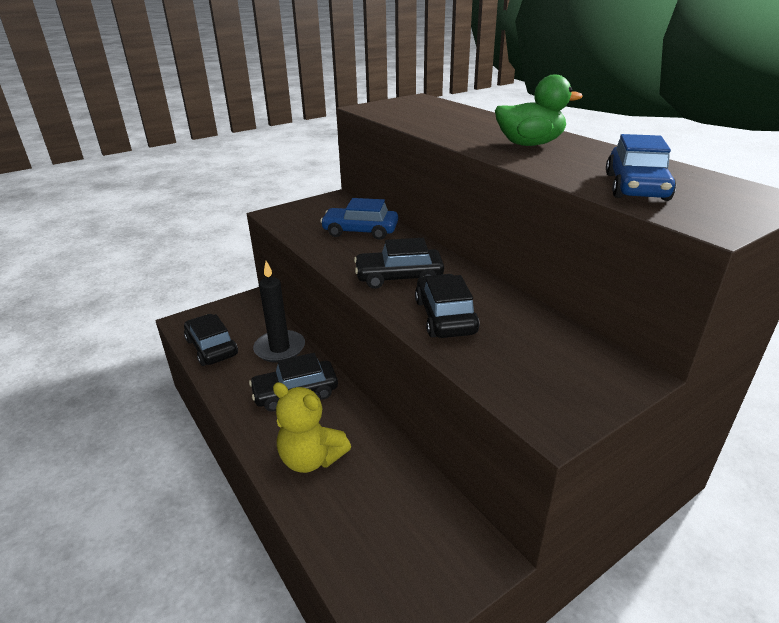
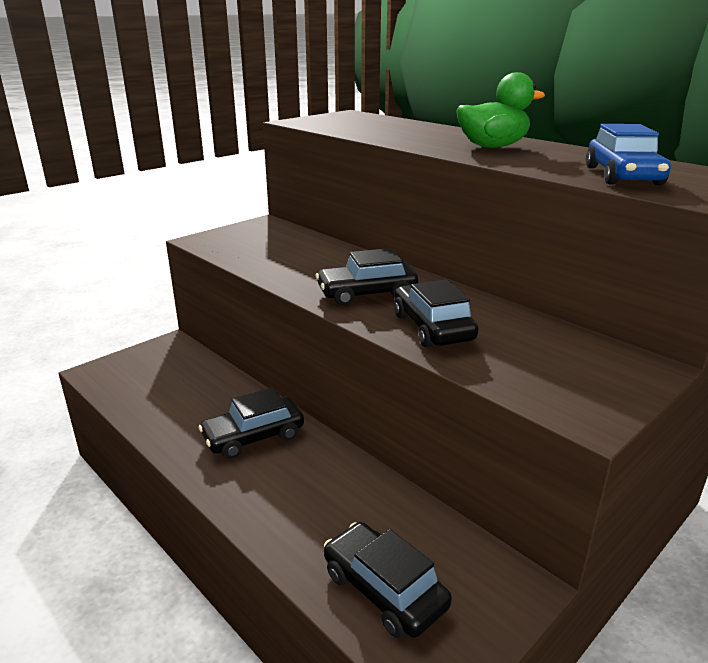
camera: 10 degrees left, 5 degrees down
black car [184,314,238,366] -> black car moved to [324,522,452,638]
black candle [253,261,305,362] -> none
yellow teddy bear [273,382,351,473] -> none
blue car [320,198,398,240] -> none

